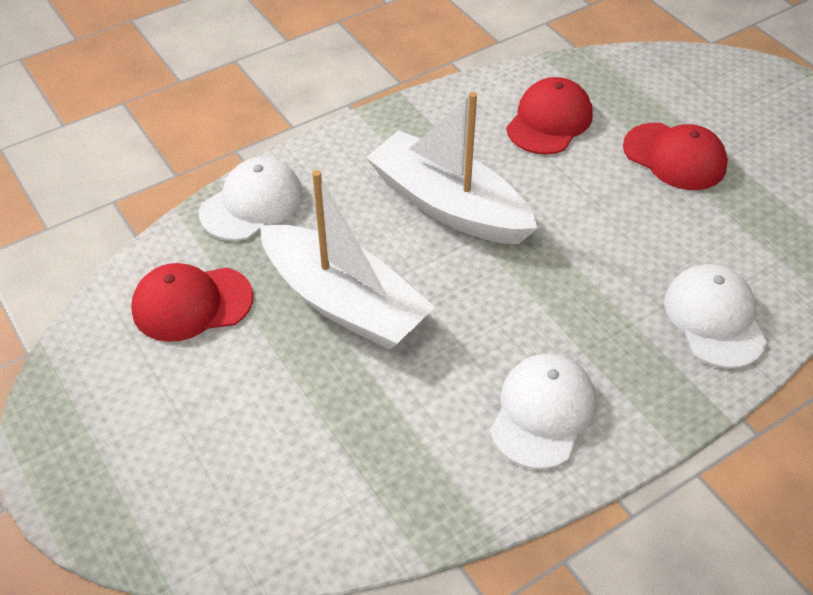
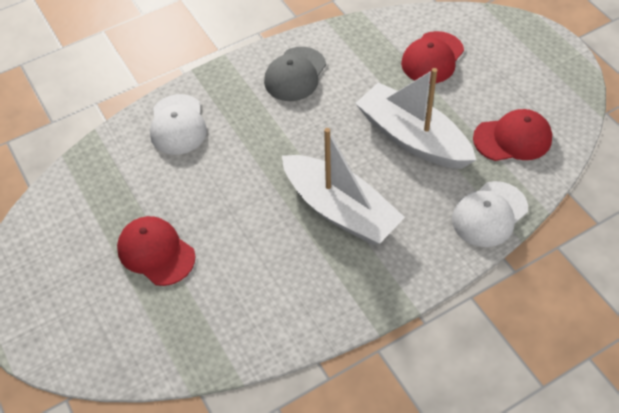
camera: 175 degrees left, 5 degrees up
white cap [490,354,596,469] -> grey cap [264,47,326,101]
red cap [506,77,592,155] -> red cap moved to [401,31,464,83]

